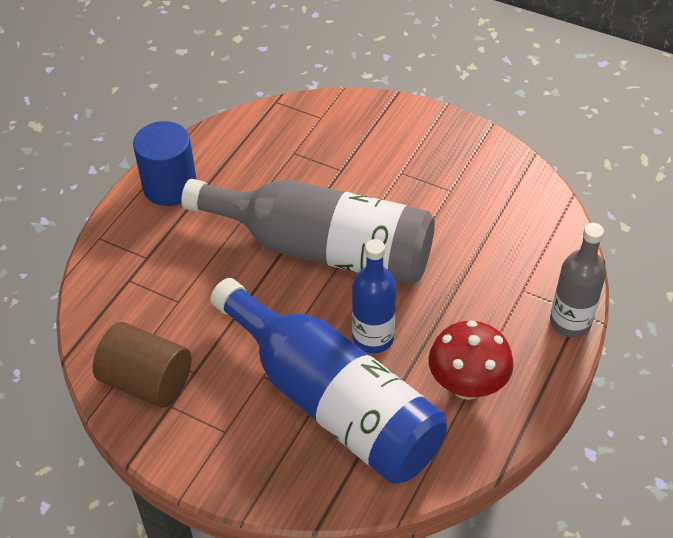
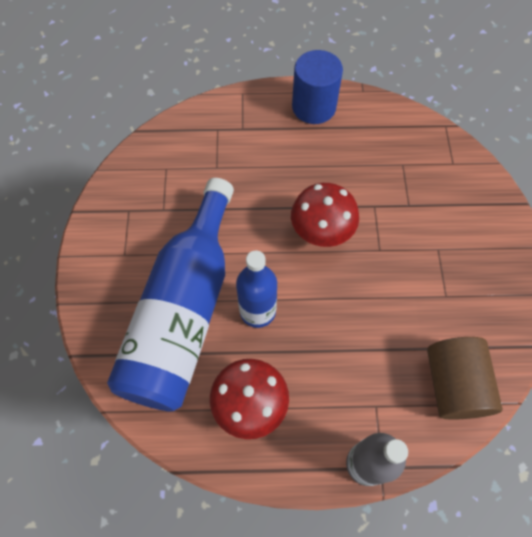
camera: 60 degrees right, 15 degrees up
brown cylinder [93,322,192,408] -> brown cylinder moved to [427,337,503,420]
grey bottle [181,179,435,285] -> red mushroom [291,183,359,247]

